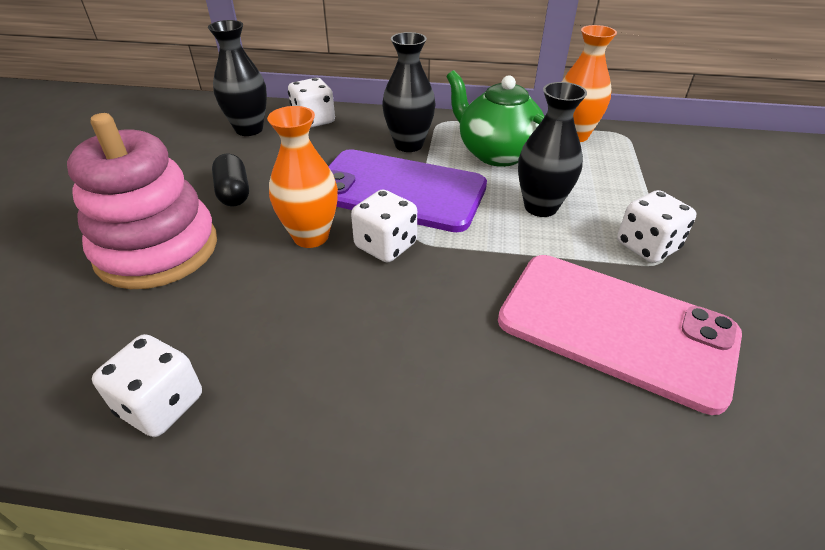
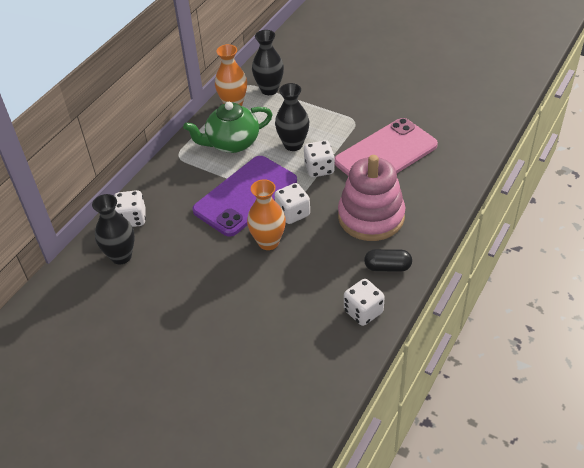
camera: 65 degrees left, 5 degrees up
pink stacking toy [67,113,217,289] -> pink stacking toy moved to [338,155,405,241]
black capsule [212,154,249,207] -> black capsule moved to [364,249,412,272]
black vase [382,32,435,152] -> black vase moved to [252,30,284,95]
white dice [617,190,696,263] -> white dice moved to [304,140,335,177]

